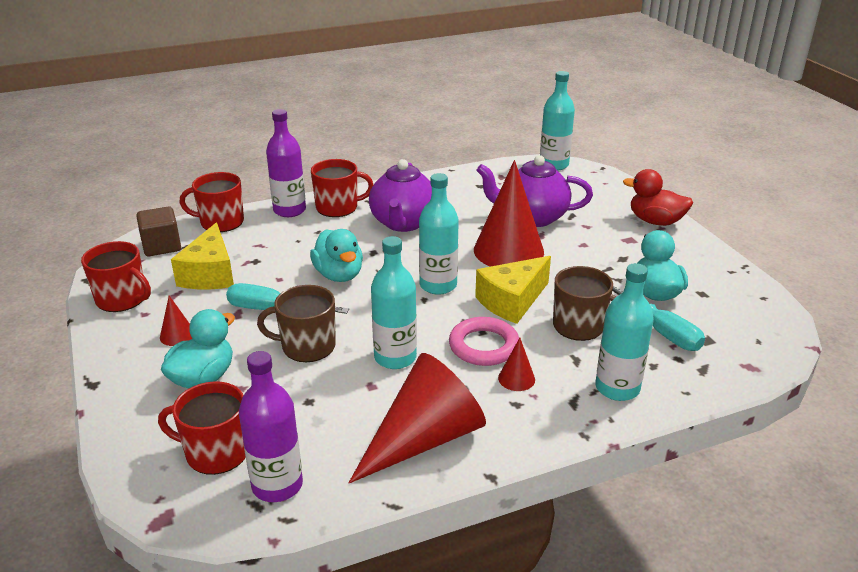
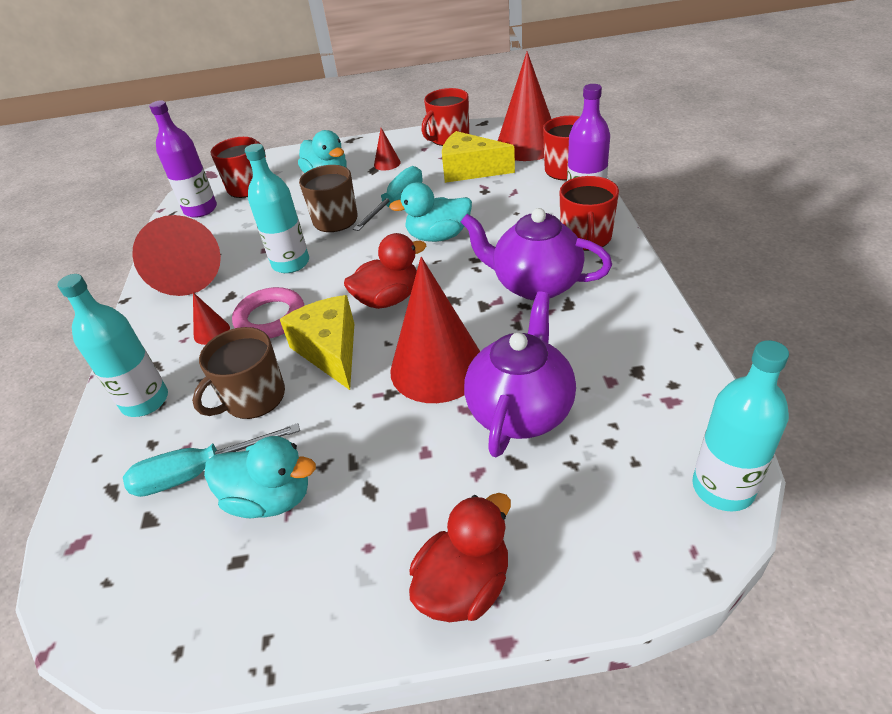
camera: 110 degrees right, 10 degrees up
brown cube [136,206,181,256] -> red cone [498,51,551,161]
turquoise bottle [419,173,459,295] -> red duck [344,233,426,309]

